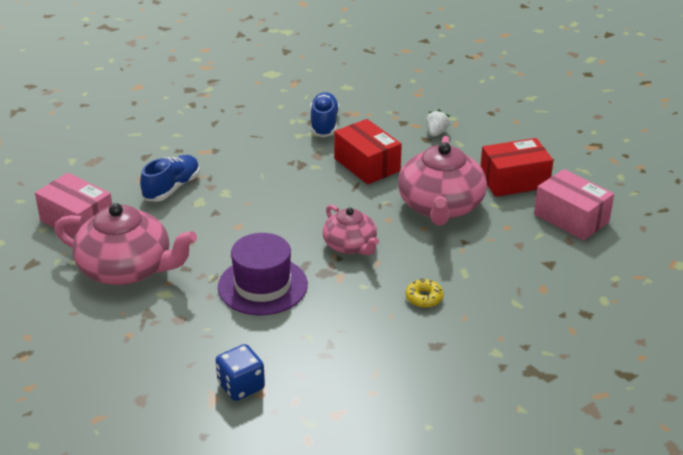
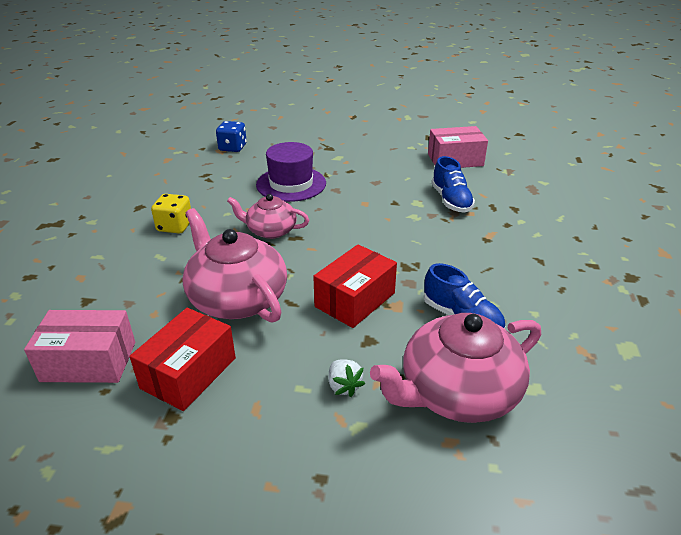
camera: 135 degrees right, 0 degrees up
pink teapot [54,203,197,285] -> pink teapot moved to [370,313,541,423]
red box [334,119,402,184] -> red box turned 60 degrees counterclockwise [313,244,397,328]
yellow donut [406,278,444,308] -> yellow dice [151,194,191,234]

